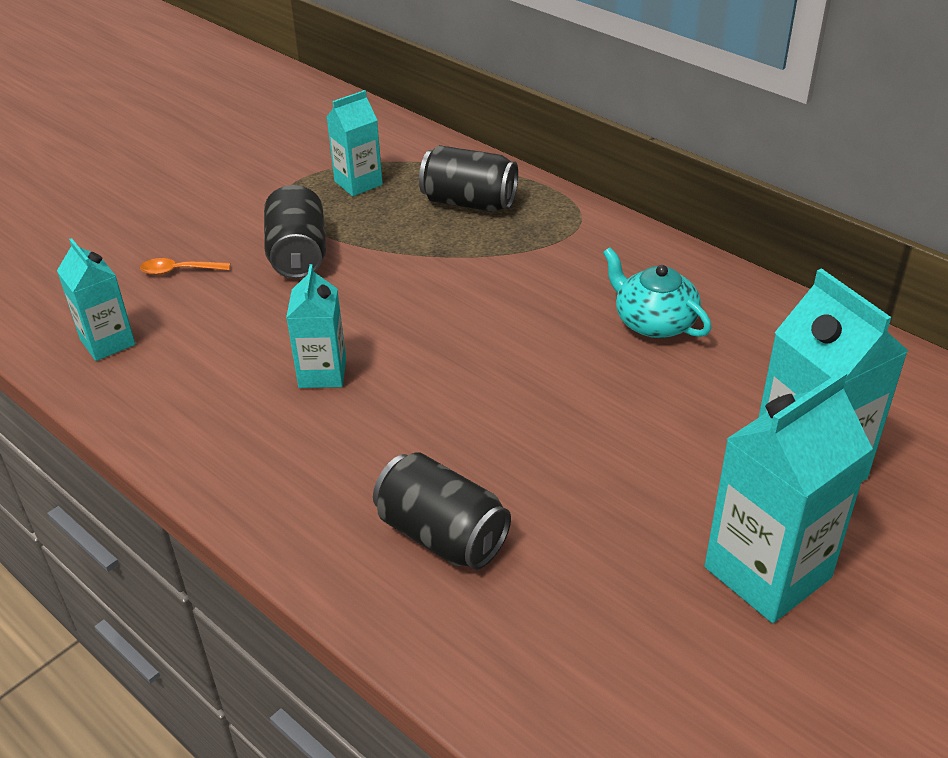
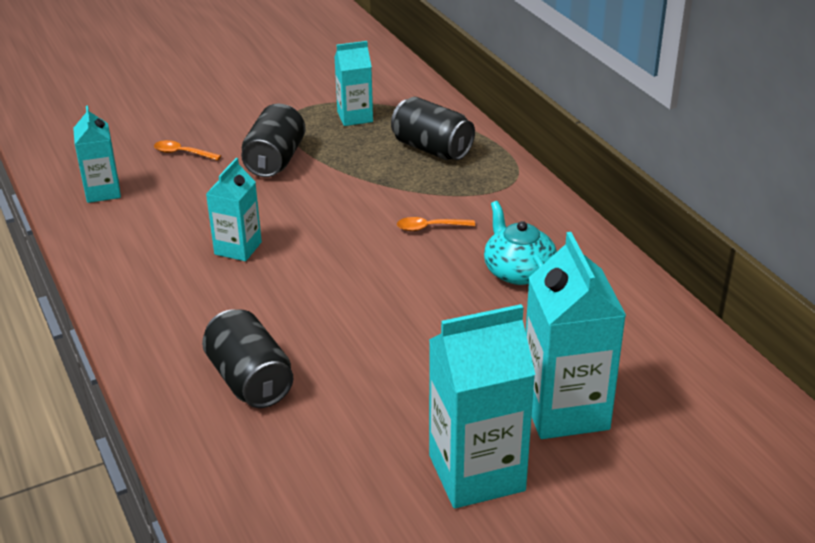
camera: 20 degrees right, 5 degrees down
none -> orange spoon [397,217,475,231]

